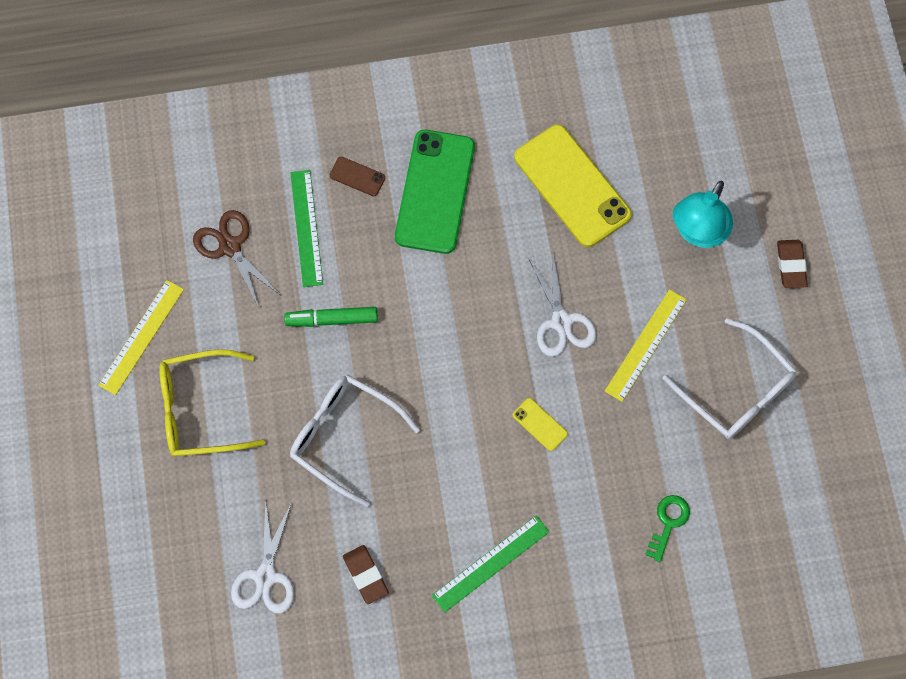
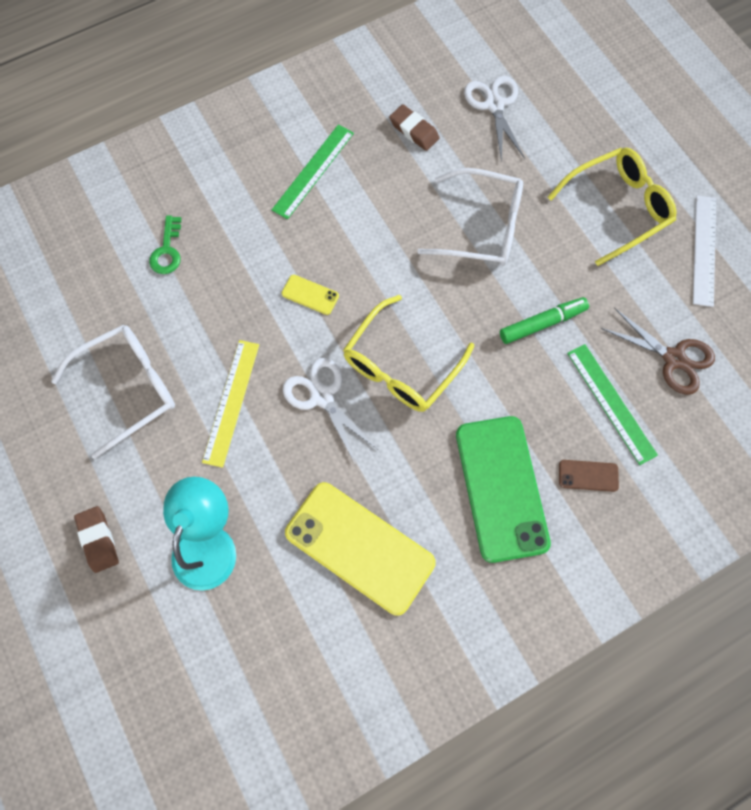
camera: 160 degrees right, 0 degrees up
yellow ruler [98,280,184,395] -> white ruler [693,195,716,307]
white glasses [663,318,796,439] -> white glasses turned 120 degrees clockwise [51,325,175,459]
none -> yellow glasses [343,295,474,412]

